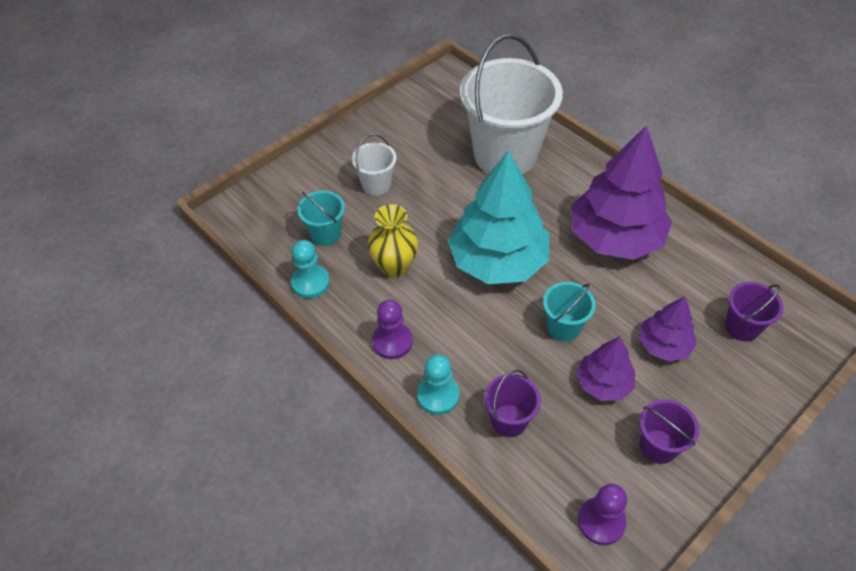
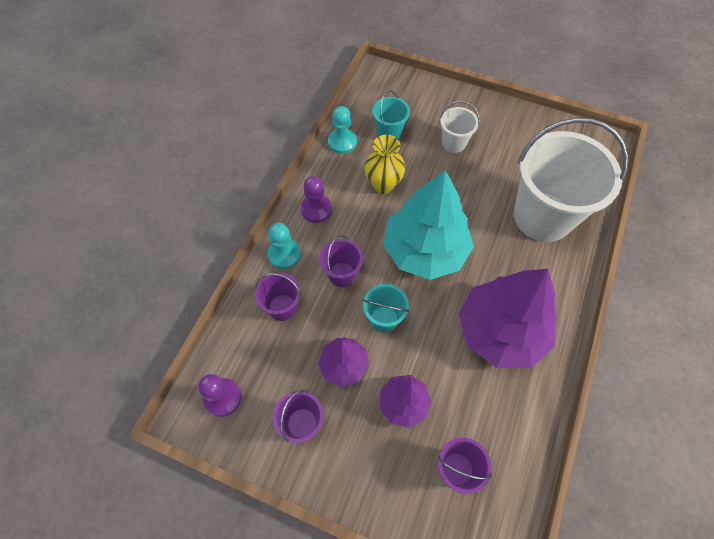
camera: 65 degrees right, 10 degrees up
none -> purple bucket [319,236,363,287]

